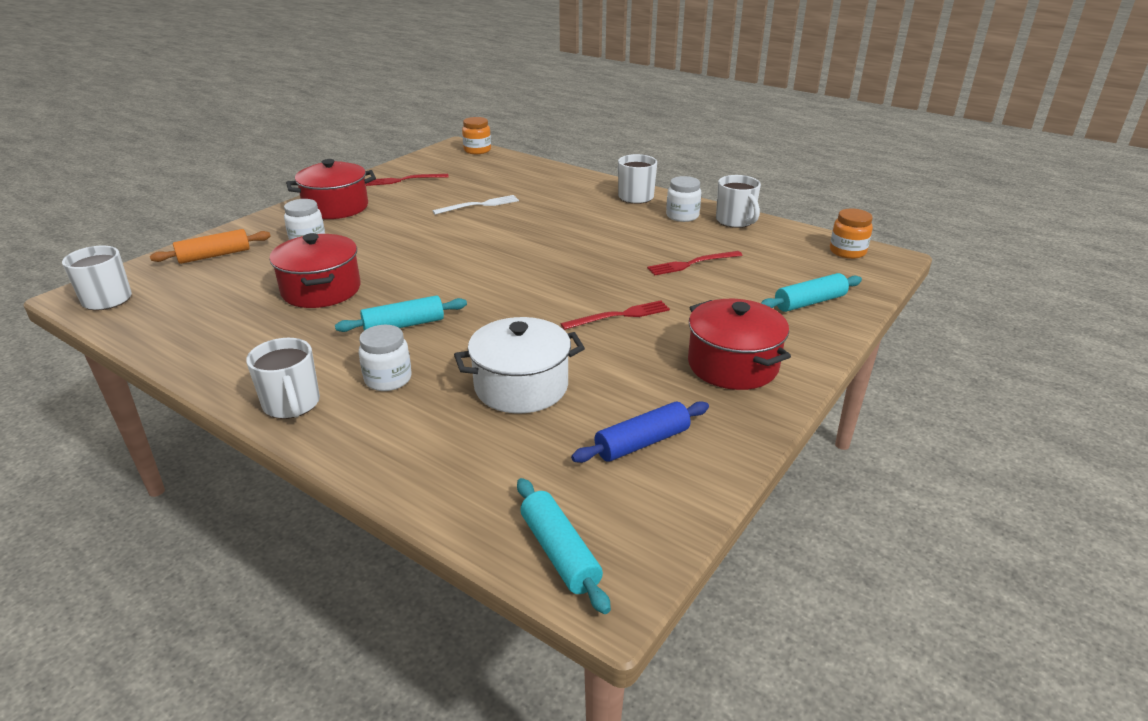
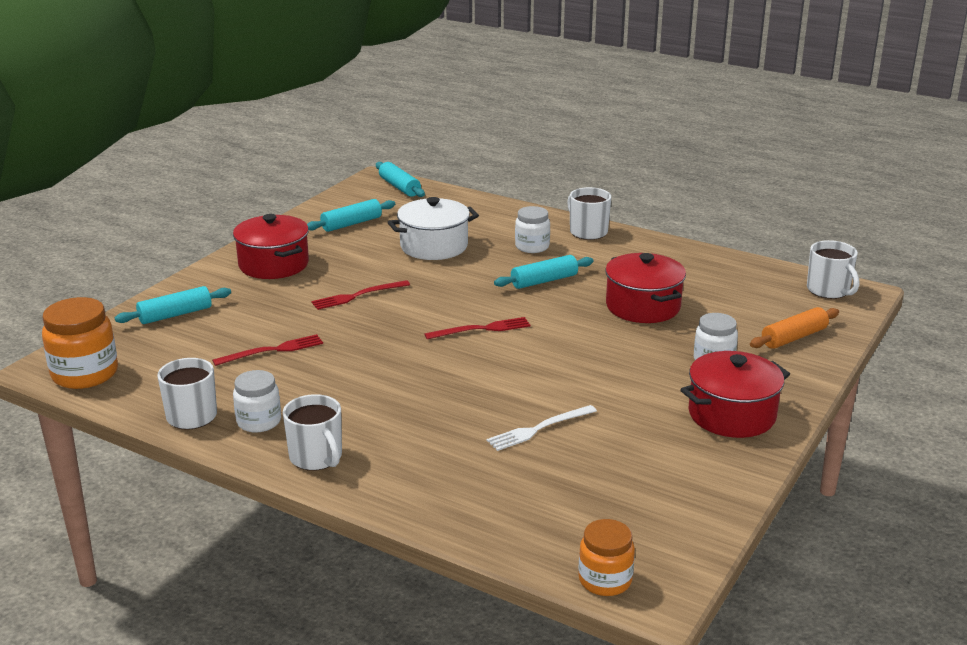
camera: 175 degrees right, 5 degrees down
red fork [366,174,449,186] -> red fork moved to [424,317,530,339]
blue rolling pin [571,401,709,463] -> turquoise rolling pin [307,199,395,232]
orange jar [830,208,873,259] -> orange jar [42,297,118,389], size x1.57

